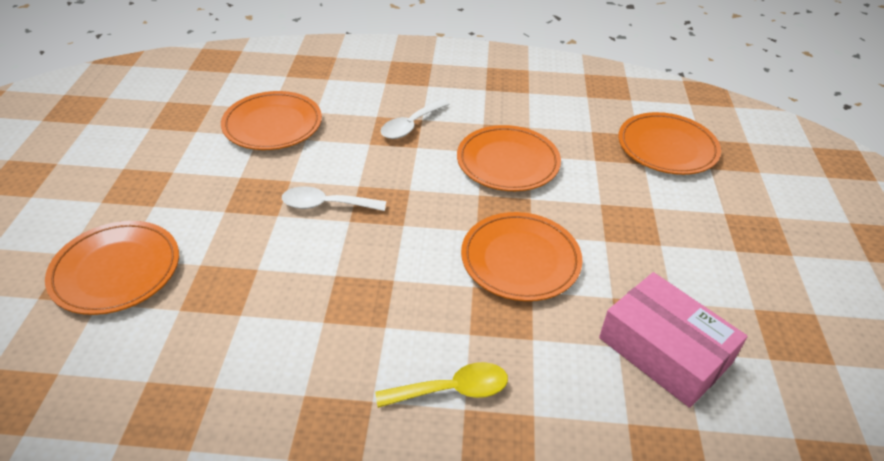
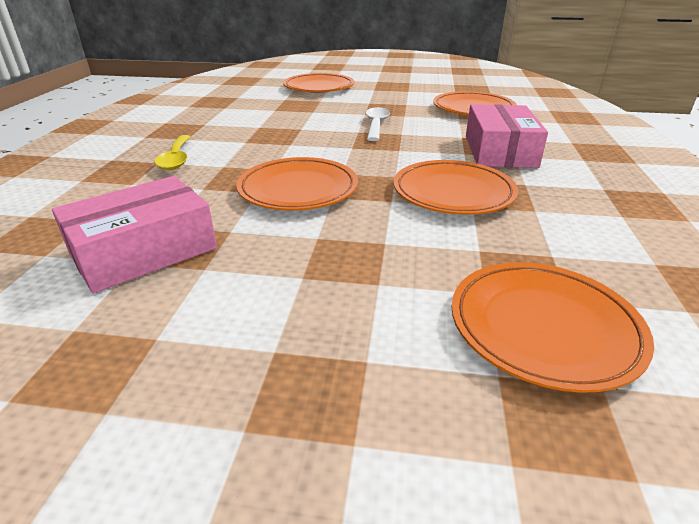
camera: 95 degrees right, 10 degrees down
white spoon [381,99,450,139] -> pink box [466,104,548,168]

